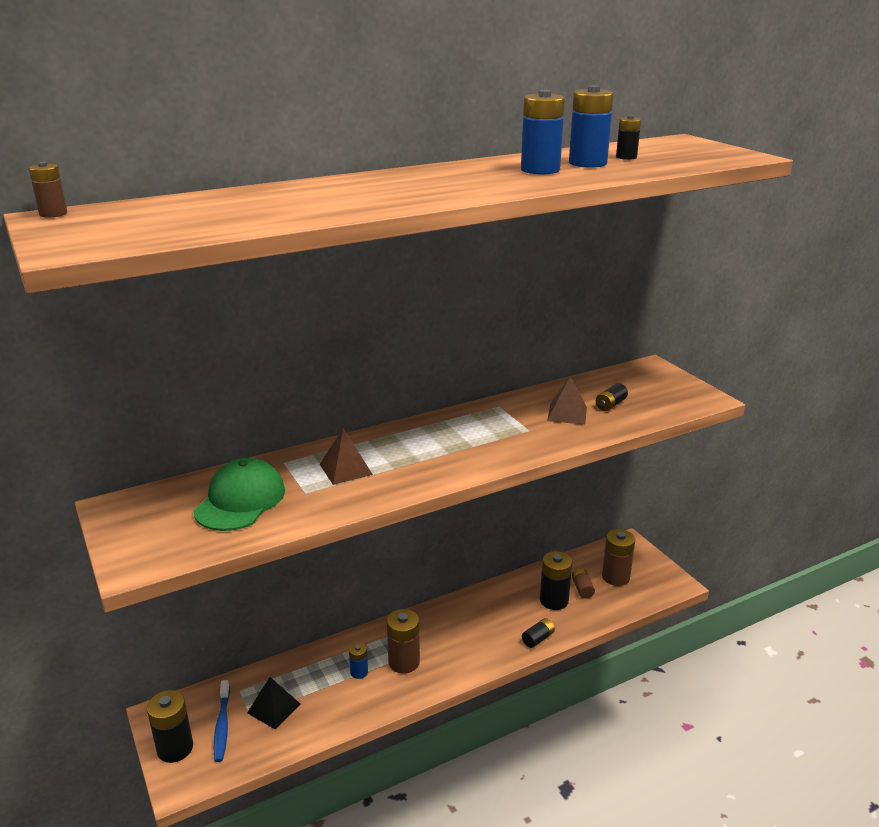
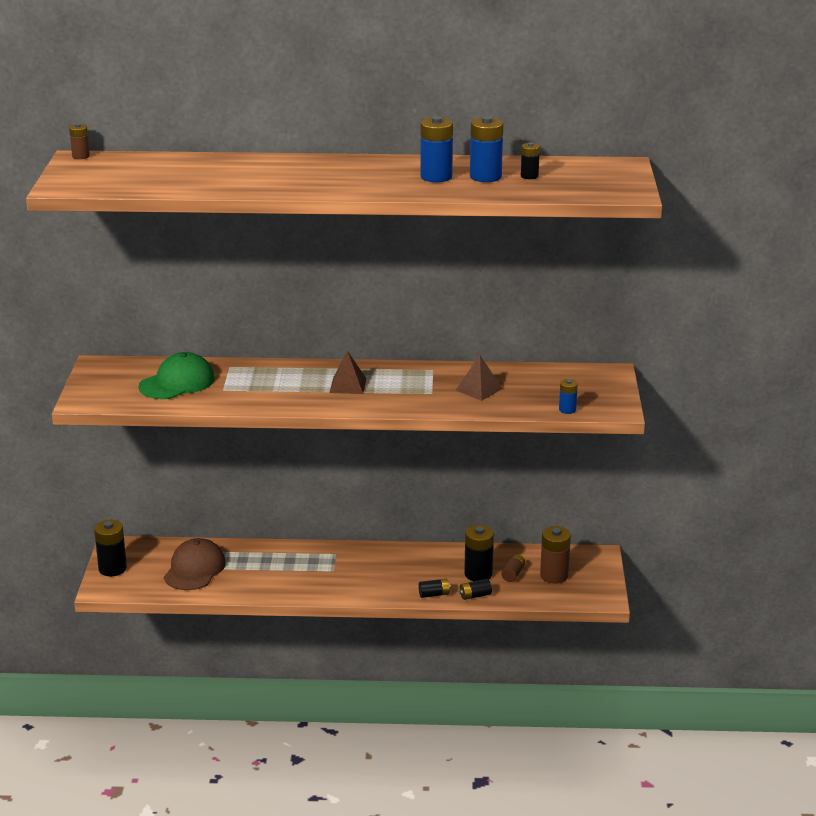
camera: 30 degrees right, 0 degrees up
blue toothbrush [214,680,230,762] -> none
black pyramid [247,677,301,730] -> brown cap [164,538,226,590]
brown pyramid [319,428,373,485] -> brown pyramid moved to [330,351,366,394]
blue battery [349,642,368,679] -> blue battery moved to [559,379,578,414]
brown battery [387,609,420,674] -> none
black battery [596,383,628,411] -> black battery moved to [459,579,492,600]

